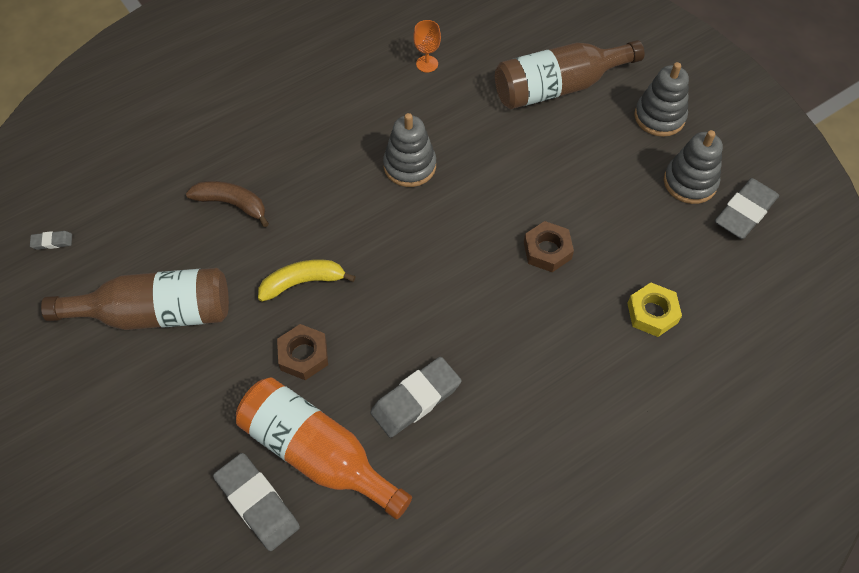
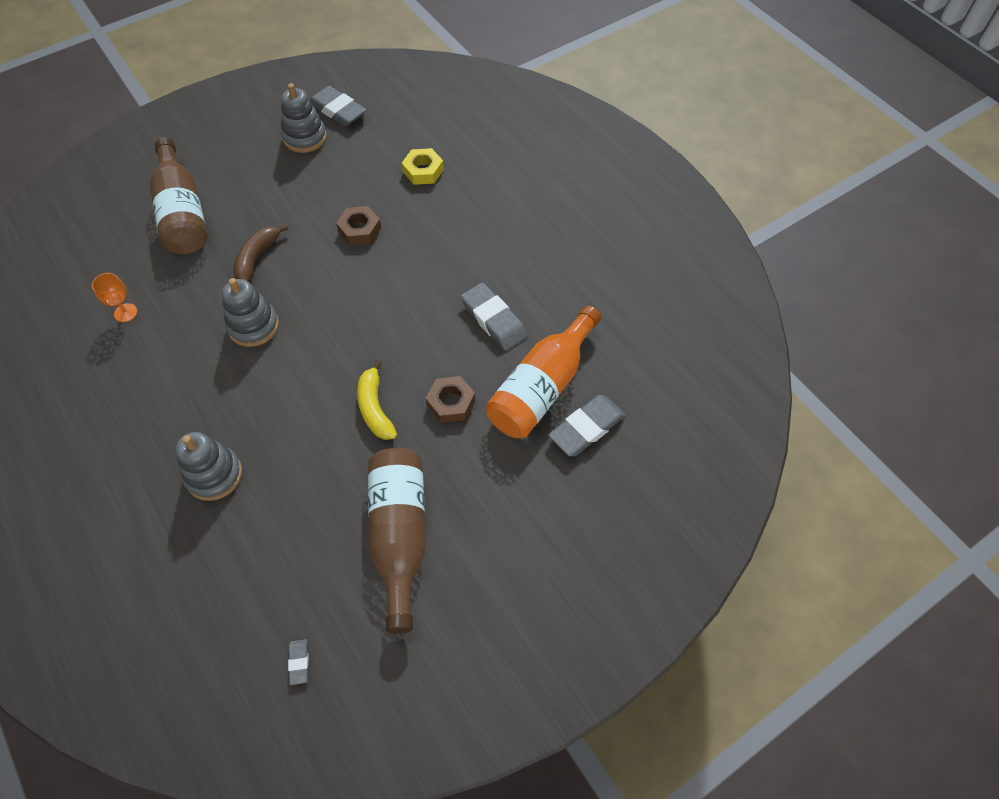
camera: 90 degrees left, 0 degrees up
brown banana [186,181,269,227] -> brown banana moved to [234,224,288,282]
grey stacking toy [635,62,689,137] -> grey stacking toy moved to [176,432,242,501]

